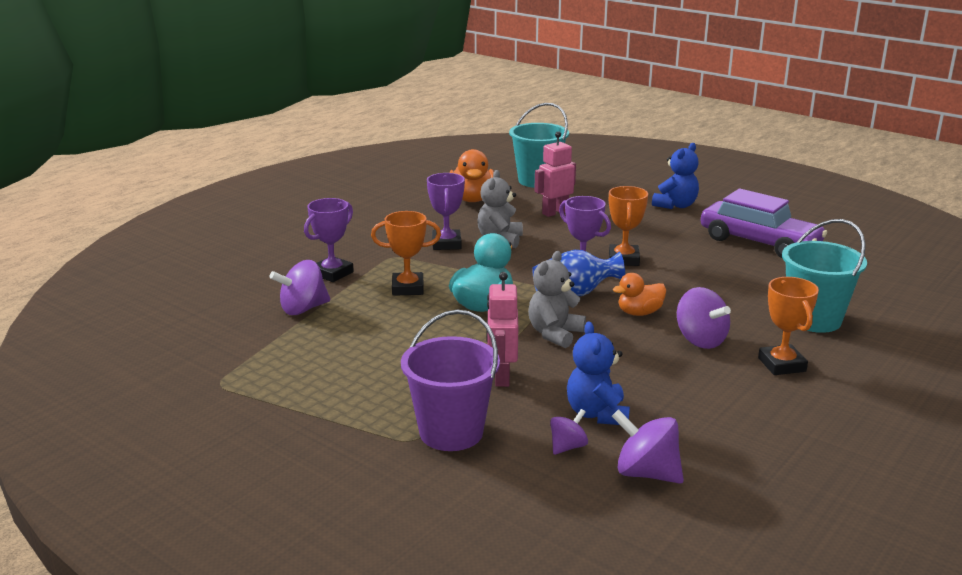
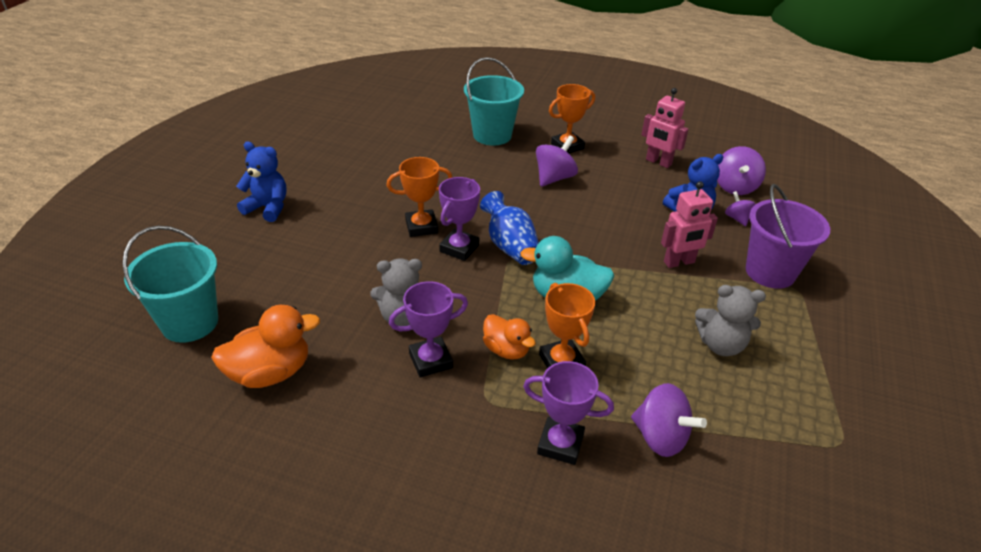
camera: 110 degrees left, 15 degrees up
grey teddy bear [528,251,586,348] -> grey teddy bear moved to [695,285,766,356]
pink robot [534,131,576,217] -> pink robot moved to [641,88,689,168]
purple spinning top [550,409,588,455] -> purple spinning top turned 45 degrees clockwise [725,191,755,226]
orange duck [613,273,666,316] -> orange duck moved to [483,314,536,360]
purple car [700,189,827,258] -> none

